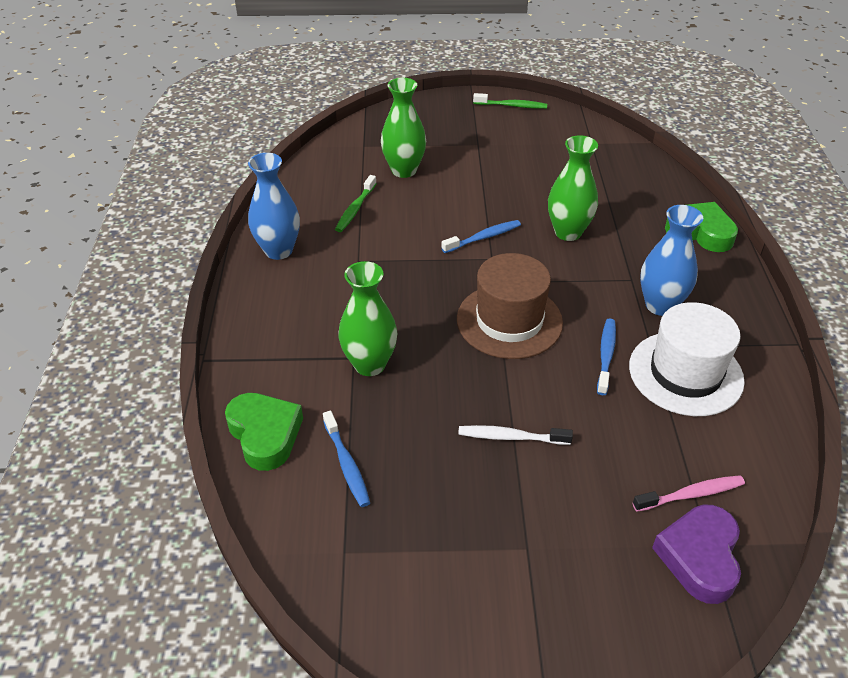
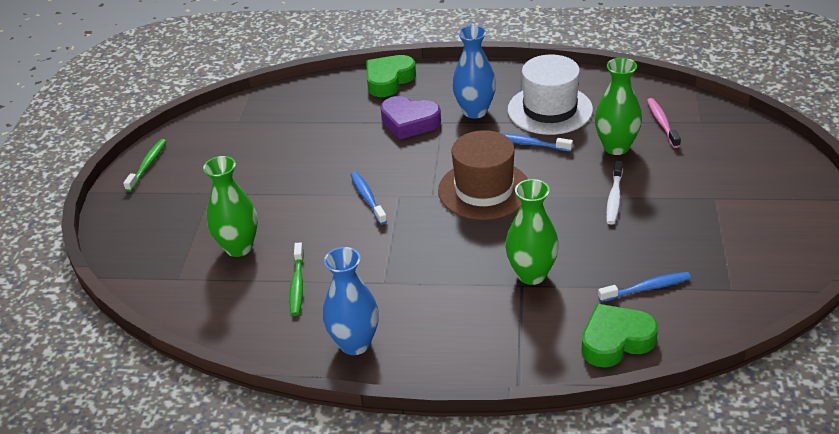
camera: 80 degrees left, 5 degrees down
green toothbrush [335,175,377,232] -> green toothbrush turned 60 degrees clockwise [290,242,304,316]
green vase [548,135,598,241] -> green vase moved to [595,58,642,155]
purple heart [652,505,741,604] -> purple heart moved to [380,96,441,140]

